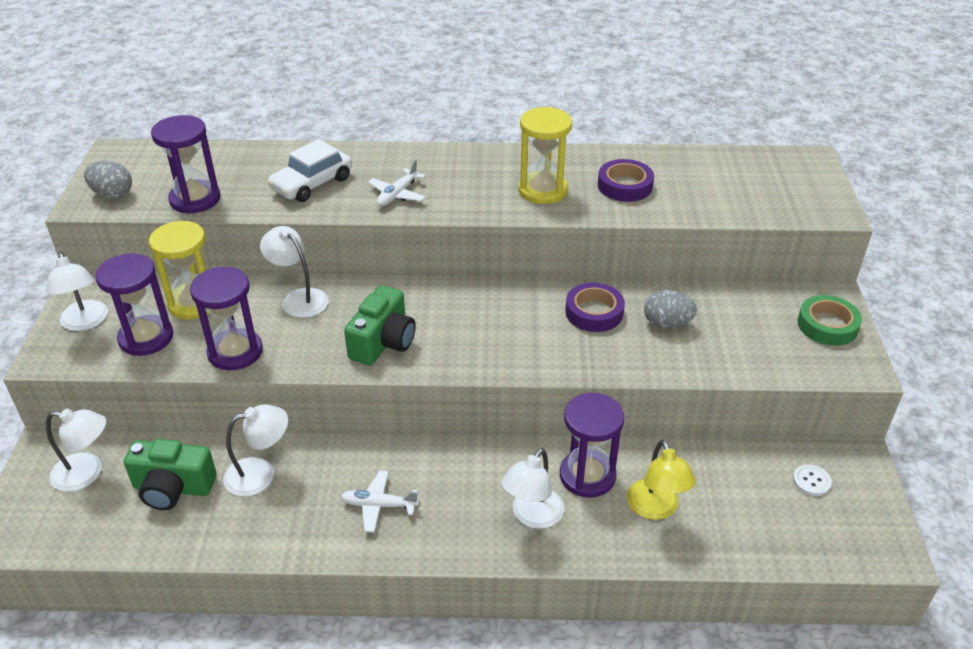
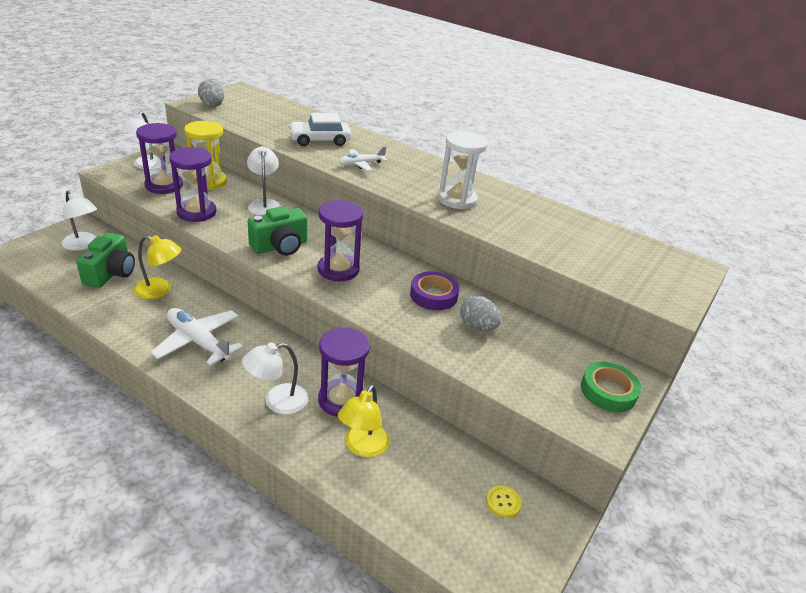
camera: 30 degrees right, 5 degrees down
green camera [124,439,217,510] -> green camera turned 120 degrees counterclockwise [76,233,135,288]
purple hourglass [151,115,221,214] -> purple hourglass moved to [318,200,363,281]
white lamp [223,404,288,497] -> yellow lamp [134,235,181,299]
white plane [340,470,419,532] -> white plane [150,308,243,366], size x1.66
yellow hourglass [518,107,572,204] -> white hourglass [438,131,488,209]
purple tape [598,159,654,202] -> none
white button [793,464,832,496] -> yellow button [486,485,522,518]

